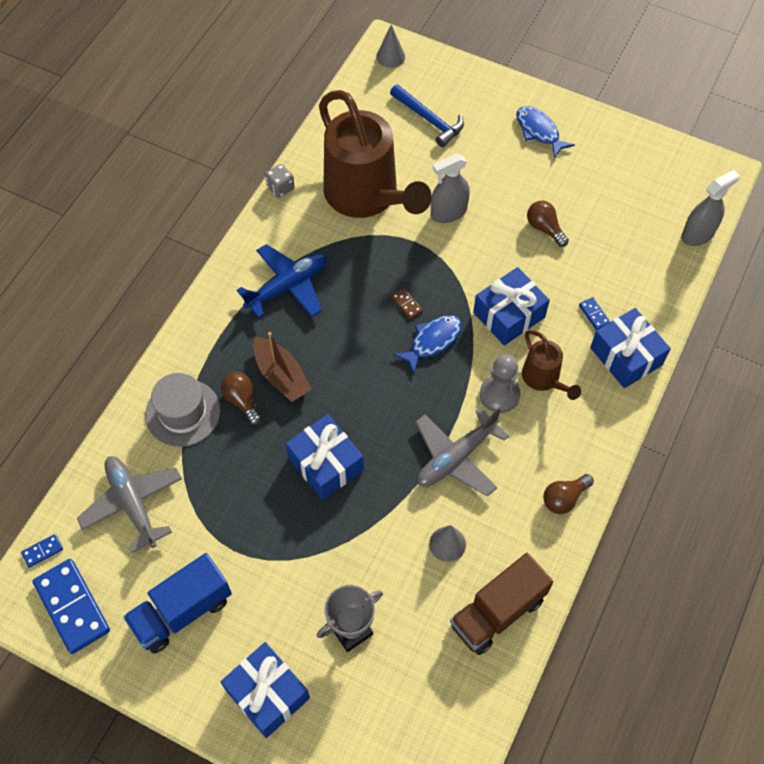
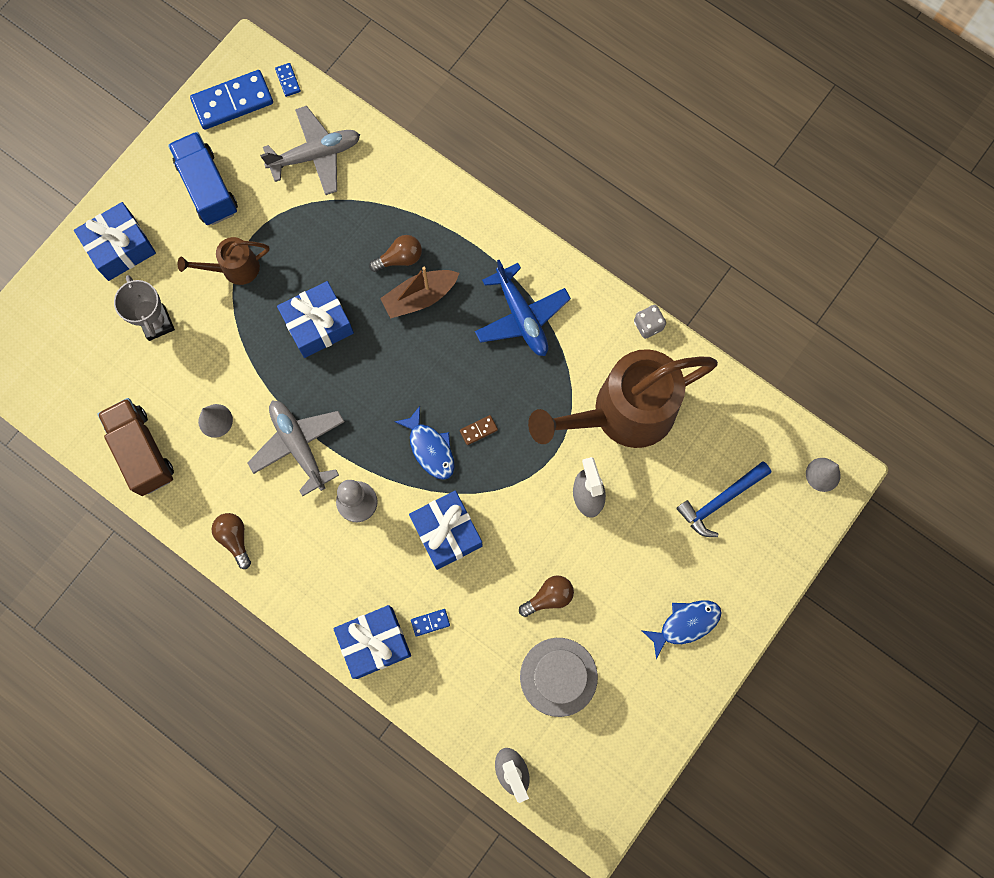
camera: 100 degrees right, 15 degrees up
grey hat [145,373,220,447] -> grey hat moved to [520,638,598,717]
brown watering can [522,330,581,400] -> brown watering can moved to [178,237,269,285]

